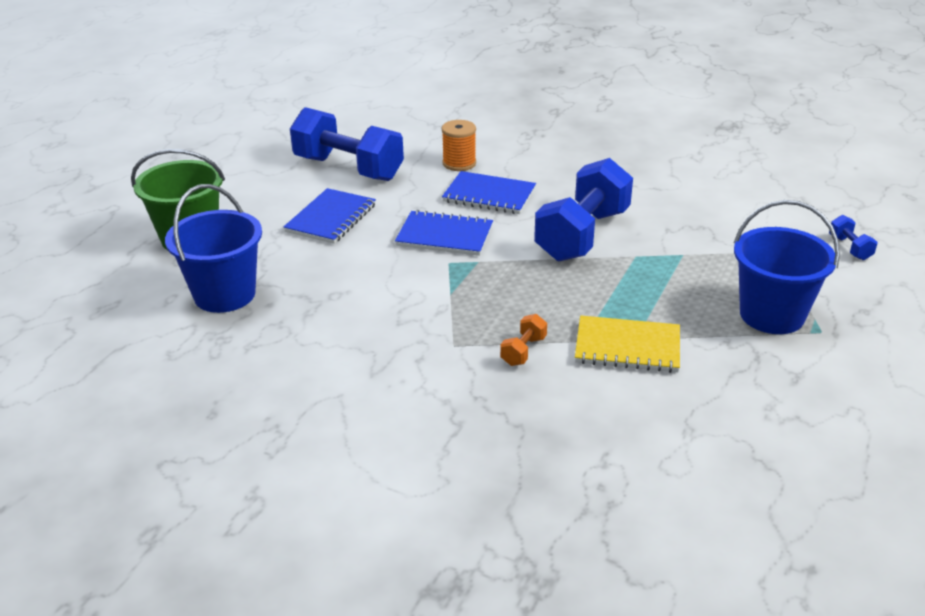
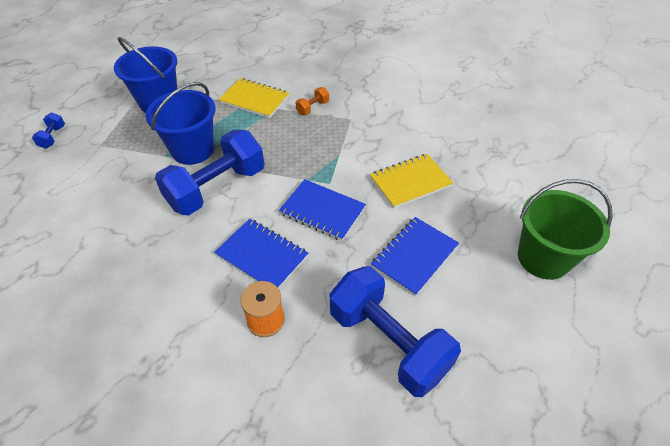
camera: 165 degrees left, 15 degrees up
blue bucket [165,184,262,313] -> blue bucket moved to [146,82,215,165]
none -> yellow notebook [370,154,453,209]

